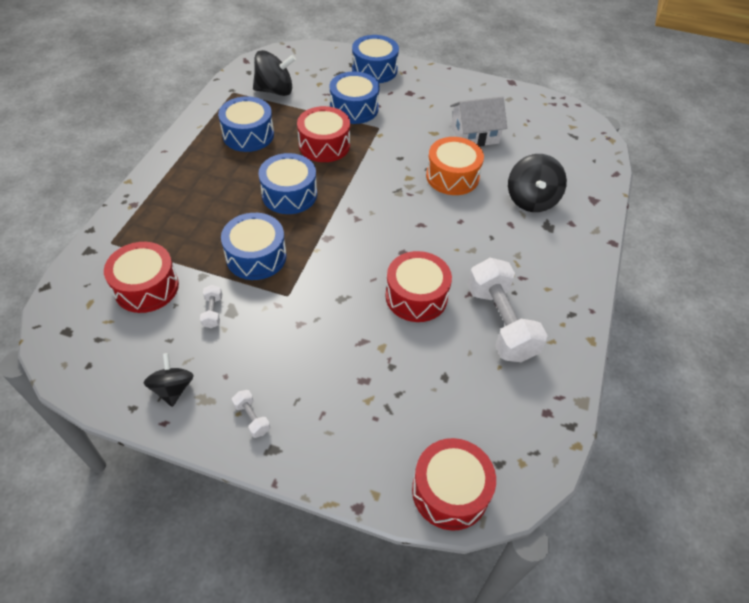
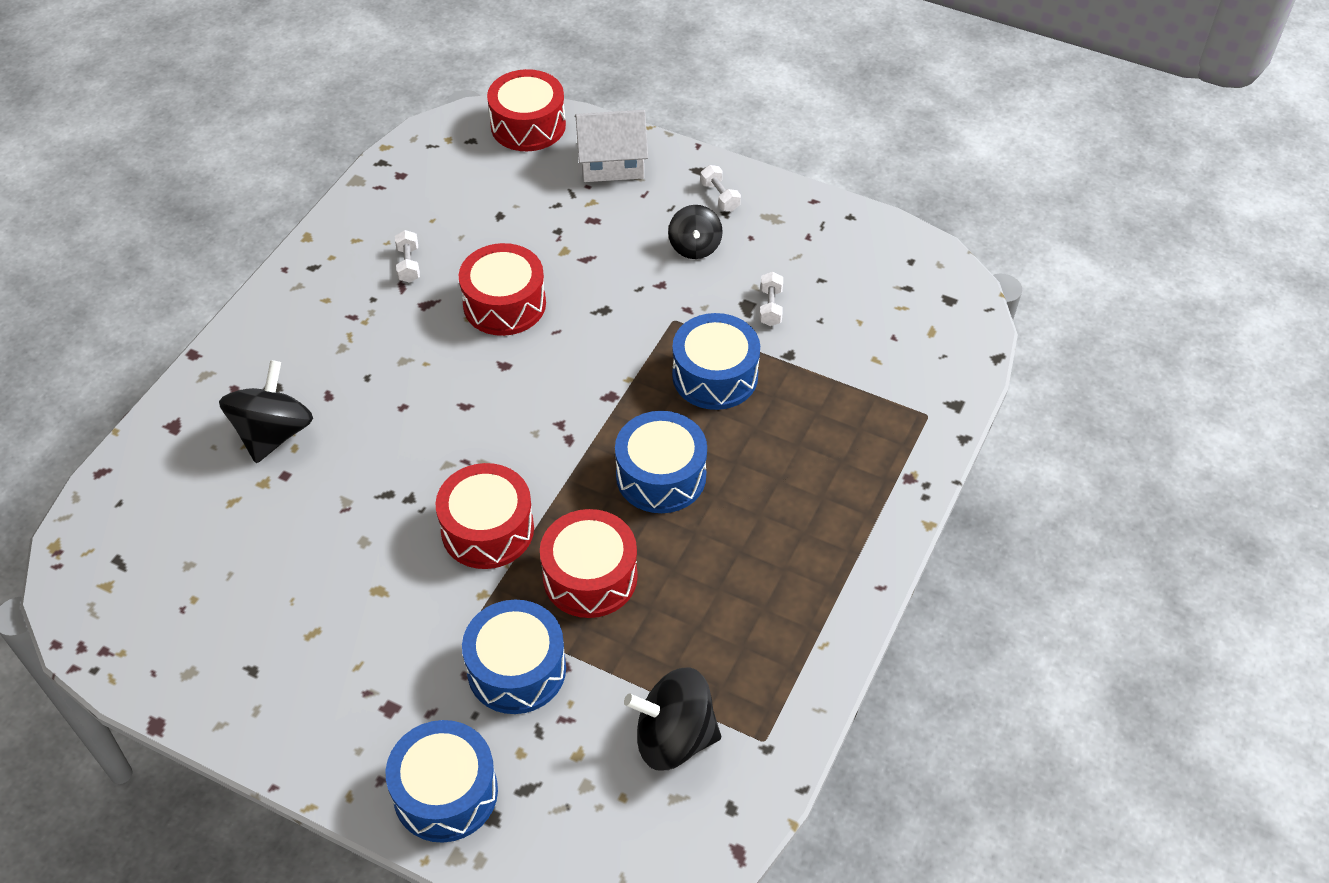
camera: 170 degrees left, 0 degrees up
red drum [104,242,179,313] -> red drum moved to [435,463,534,569]
black spinning top [144,353,194,407] -> black spinning top moved to [668,205,723,259]
blue drum [218,96,274,152] -> none
orange drum [426,137,484,195] -> none
white house [450,96,507,147] -> white house moved to [575,110,648,182]
white dumbbell [468,258,548,362] -> white dumbbell [395,230,420,283], size x0.41

